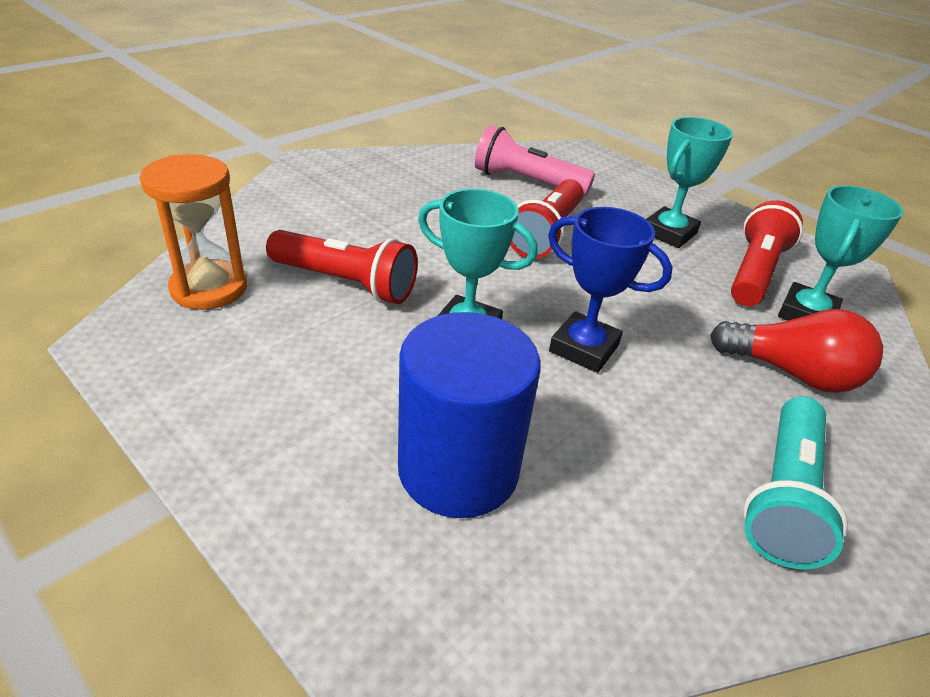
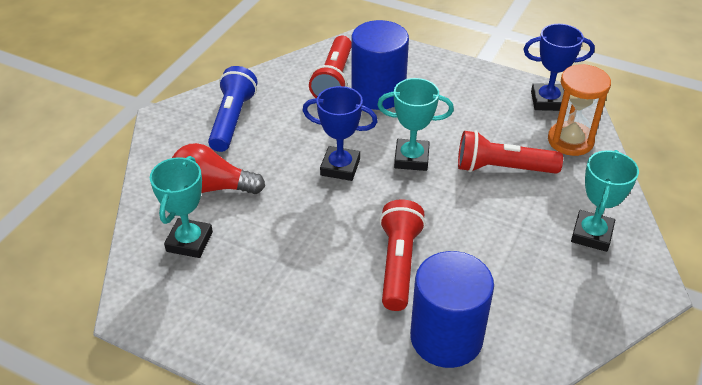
camera: 165 degrees right, 5 degrees up
pink flashlight [475,125,595,196] -> blue cylinder [410,251,494,368]
turquoise trophy [646,117,733,248] -> turquoise trophy moved to [571,150,639,252]
red flashlight [731,200,803,306] -> red flashlight moved to [309,36,352,98]
turquoise flashlight [743,396,848,569] -> blue flashlight [208,66,258,152]
none -> blue trophy [523,24,595,111]

